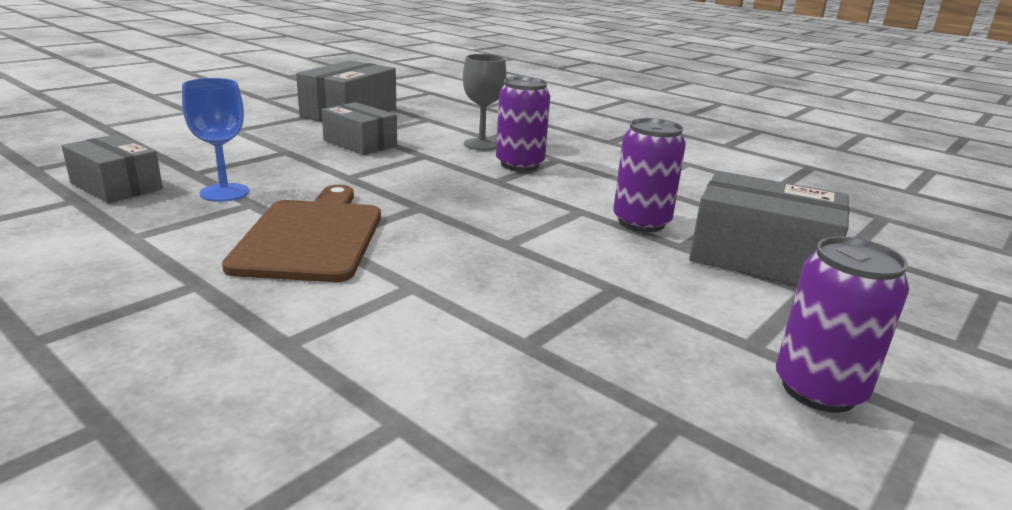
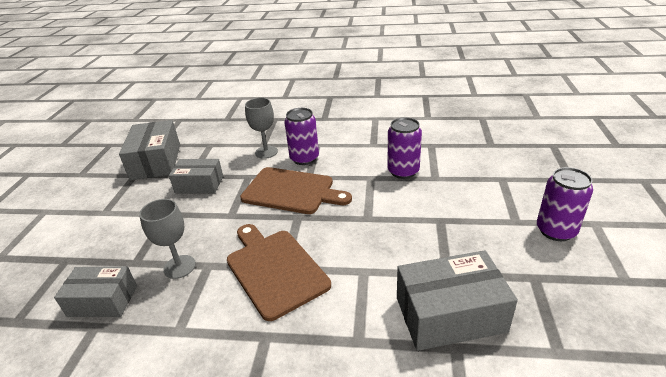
camera: 30 degrees left, 10 degrees up
blue goblet [182,78,249,202] -> grey goblet [139,199,196,279]
grey box [689,171,850,285] -> grey box moved to [397,250,518,351]
none -> brown cutting board [240,167,352,214]

